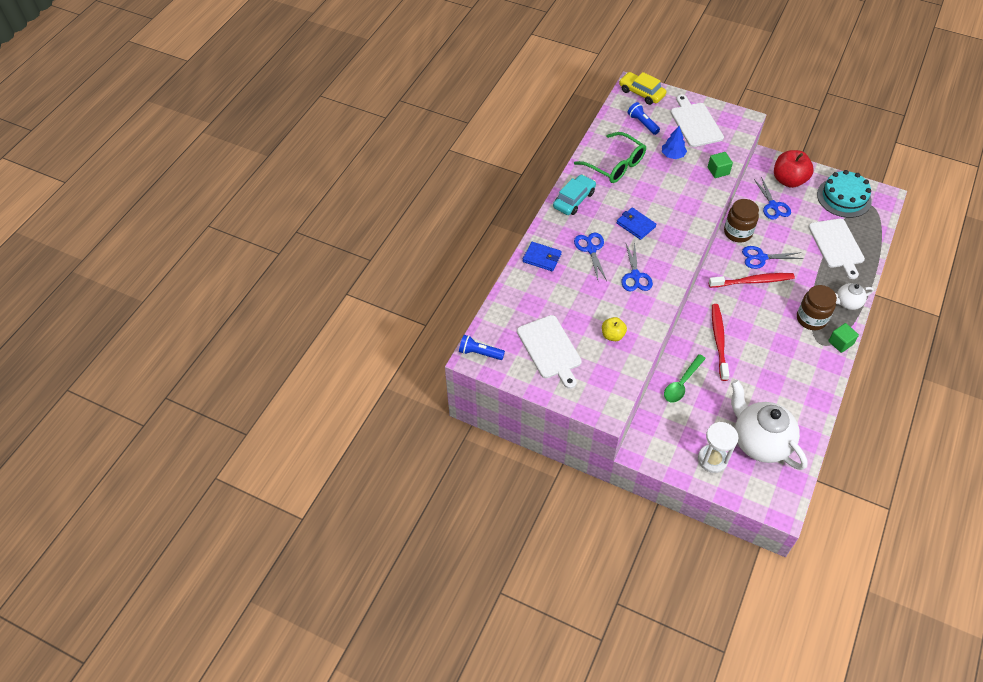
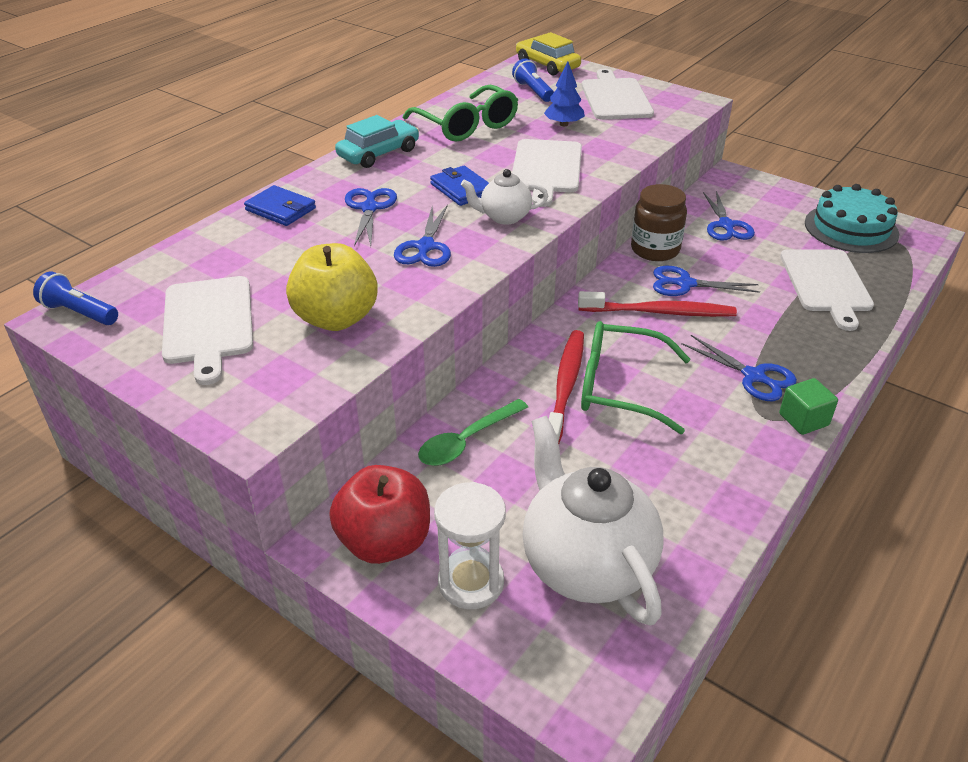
camera: 10 degrees right, 15 degrees down
yellow apple [602,317,627,341] -> yellow apple [286,243,378,331], size x1.81
green cube [708,152,733,178] -> none
red apple [774,150,814,188] -> red apple moved to [330,465,430,564]
brown jar [797,285,837,330] -> blue scissors [681,335,797,401]
white teapot [835,283,874,310] -> white teapot moved to [461,169,548,225]
none -> white cutting board [512,139,582,207]
none -> green glasses [581,321,690,434]

